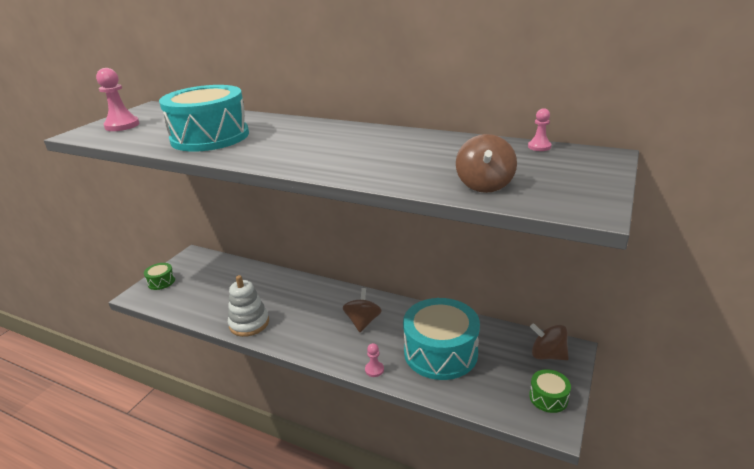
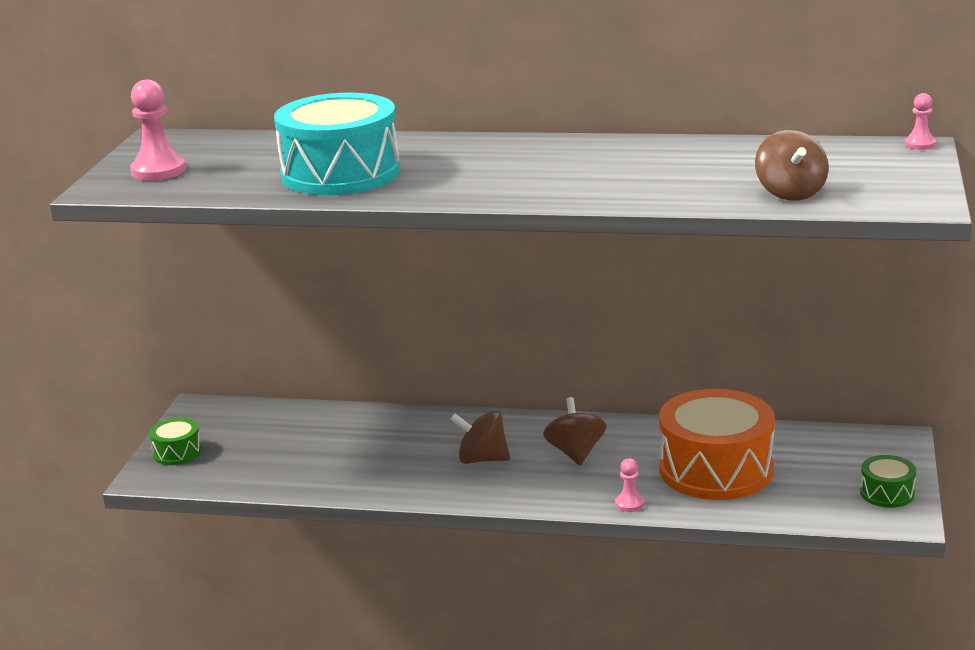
camera: 15 degrees left, 5 degrees down
white stacking toy [228,275,269,337] -> none
turquoise drum [403,298,480,380] -> orange drum [659,389,775,500]
pink pawn [528,108,552,151] -> pink pawn moved to [905,93,936,150]
brown spinning top [530,323,569,360] -> brown spinning top moved to [451,411,510,464]

